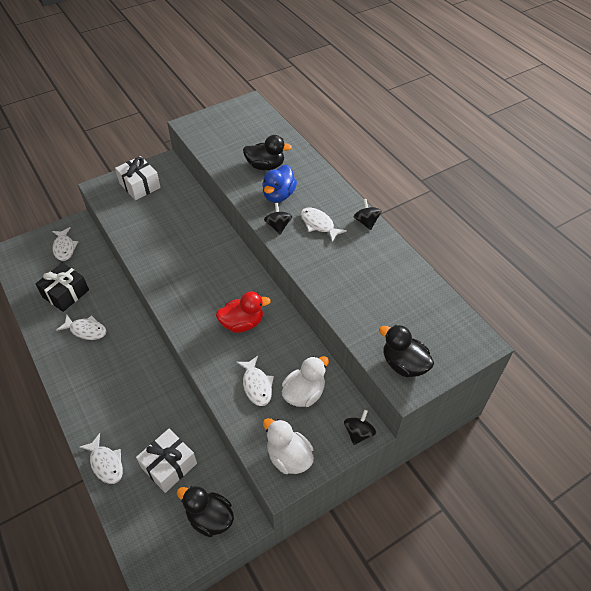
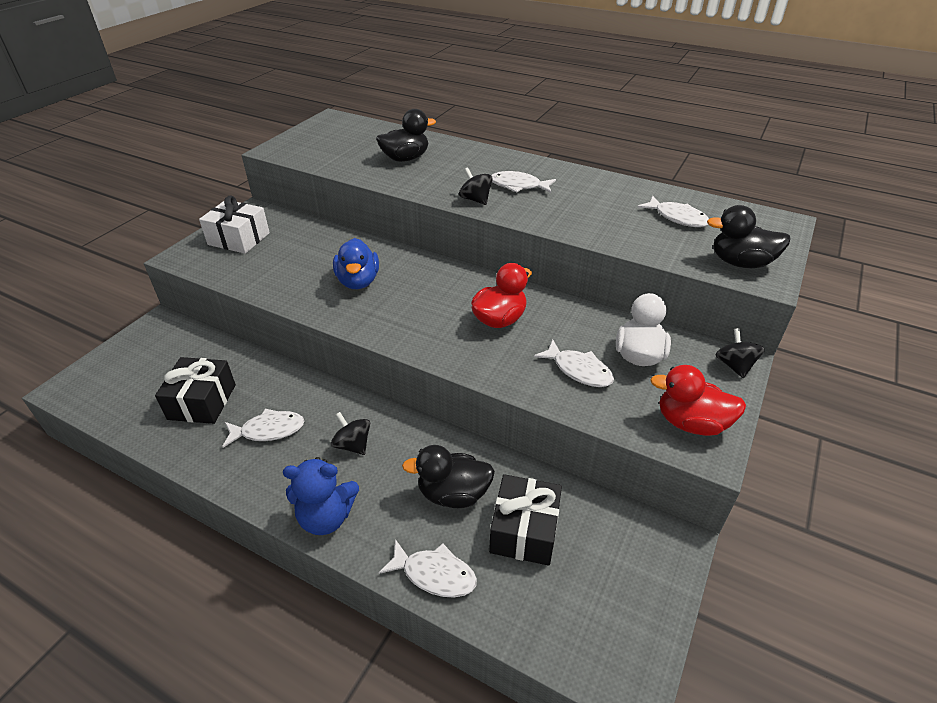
camera: 30 degrees left, 10 degrees down
white fish [52,227,78,261] -> white fish moved to [637,196,709,227]
white gift [136,429,197,493] -> black gift [489,474,562,566]
black duck [177,486,234,537] -> black duck moved to [402,445,495,508]
blue duck [262,165,297,203] -> blue duck moved to [333,238,379,289]
white duck [263,418,314,474] -> red duck [650,365,746,436]
black spinning top [354,199,382,230] -> black spinning top moved to [331,412,370,455]
none -> blue teddy bear [283,457,359,535]

